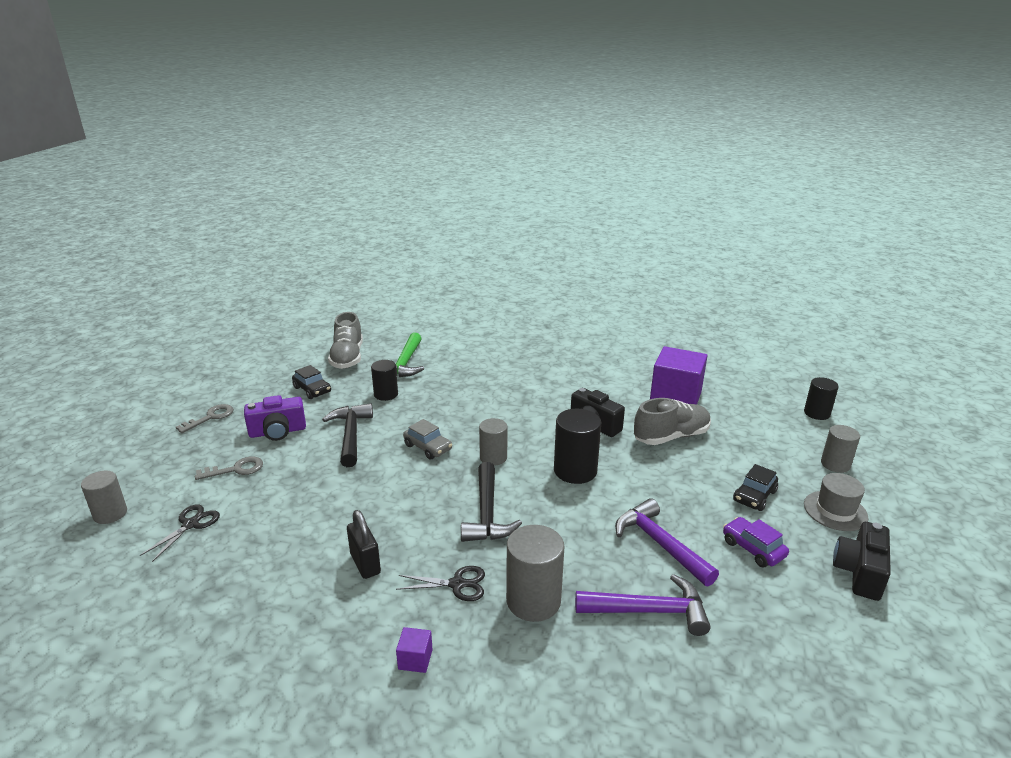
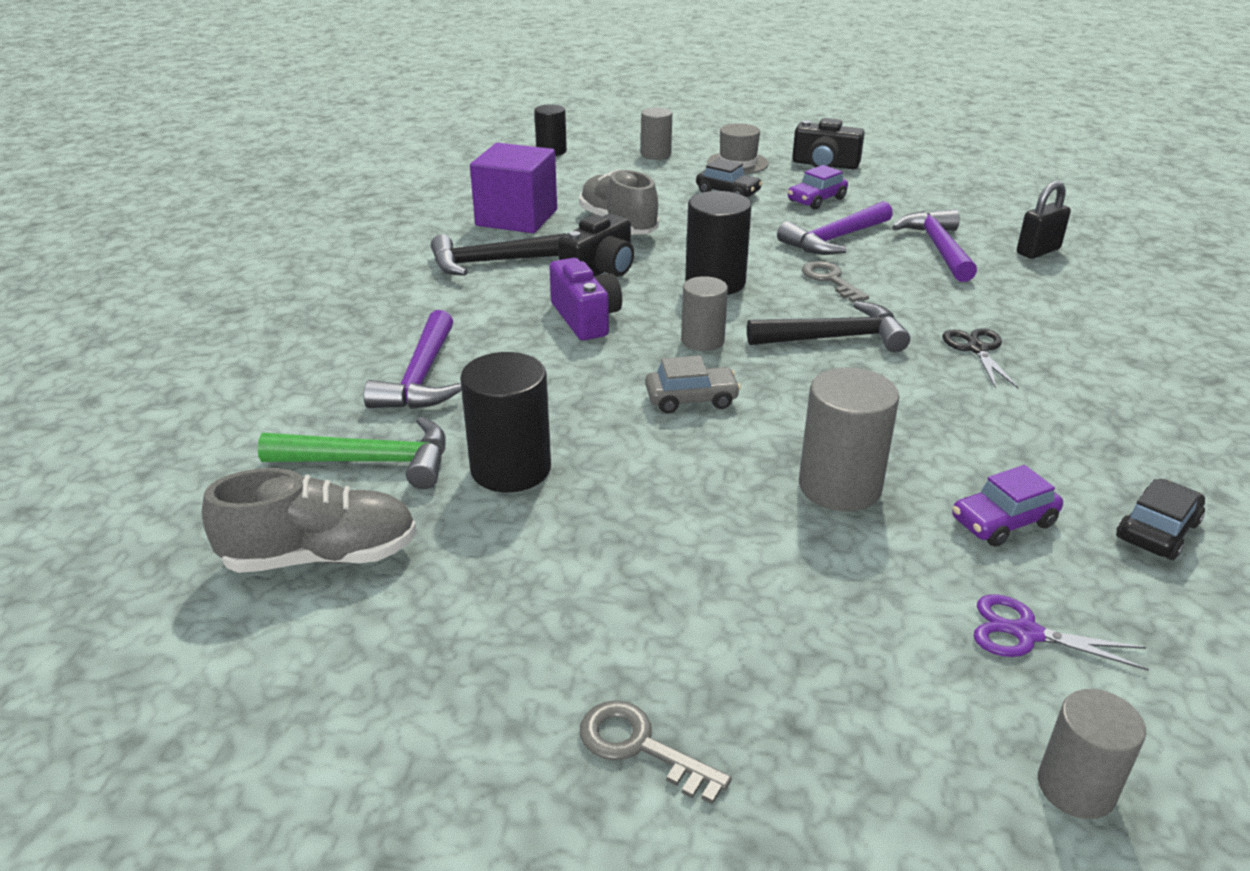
camera: 95 degrees left, 5 degrees up
black scissors [140,505,220,562] -> purple scissors [974,594,1149,671]
grey key [195,456,263,480] -> grey key moved to [802,261,869,302]
purple camera [244,395,306,441] -> purple camera moved to [550,258,622,340]
black car [292,365,331,399] -> black car moved to [1116,479,1205,560]
black hammer [322,403,373,467] -> black hammer moved to [431,233,566,276]
black padlock [347,510,381,579] -> black padlock moved to [1017,181,1071,259]
black cylinder [371,360,398,401] -> black cylinder [460,352,551,492], size x1.54
purple cube [396,627,433,673] -> none
grey car [403,419,452,460] -> grey car turned 45 degrees clockwise [645,356,741,413]
grey cylinder [506,525,564,622] -> grey cylinder moved to [799,367,899,512]
none -> purple hammer [364,310,462,409]
none -> purple car [952,465,1063,547]

